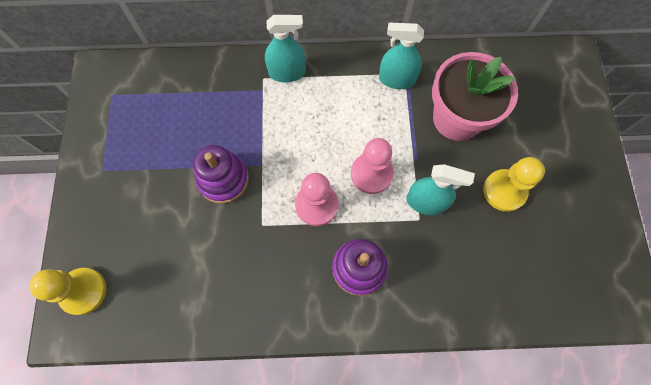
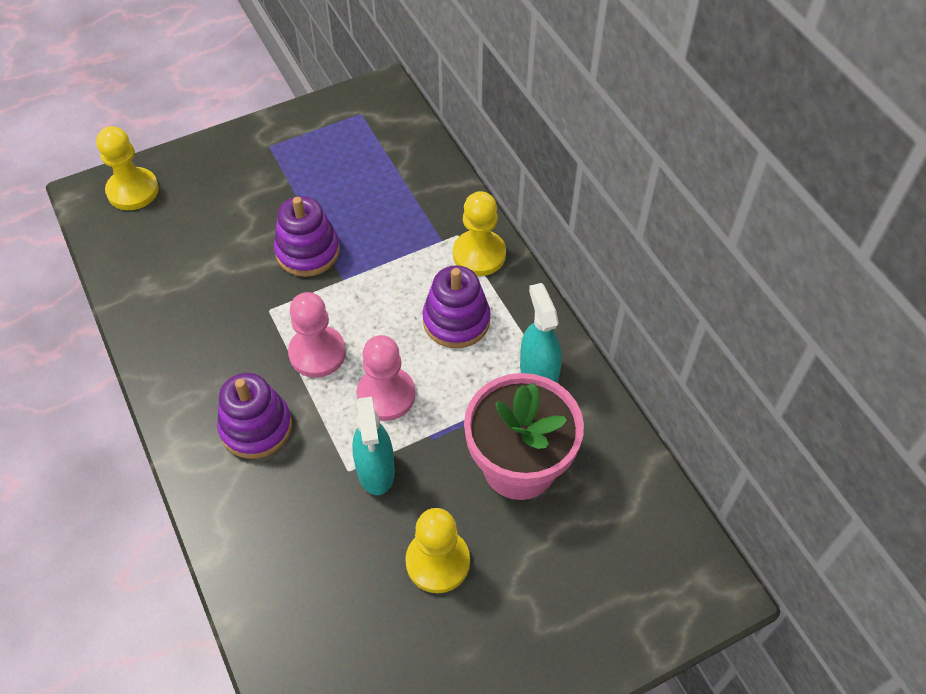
camera: 65 degrees right, 15 degrees down
turquoise spray bottle [265,15,306,82] -> yellow pawn [453,191,506,276]
none -> purple stacking toy [423,265,490,348]

